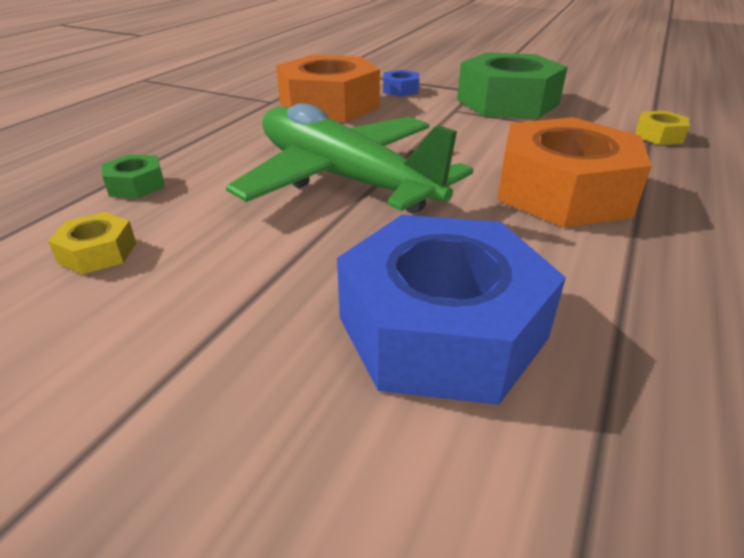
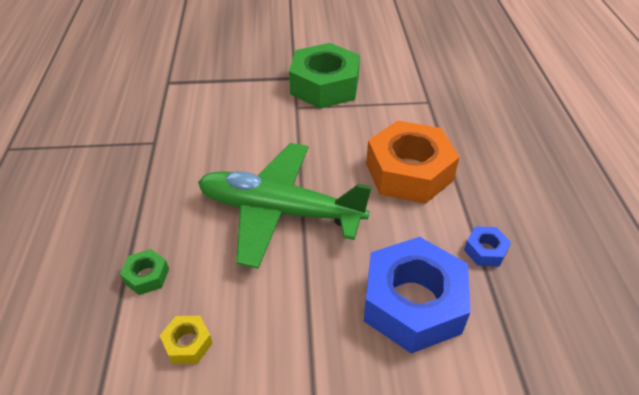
camera: 30 degrees left, 10 degrees up
orange nut [276,55,380,122] -> none
blue nut [383,70,419,97] -> blue nut moved to [464,226,511,266]
yellow nut [636,111,690,145] -> none

